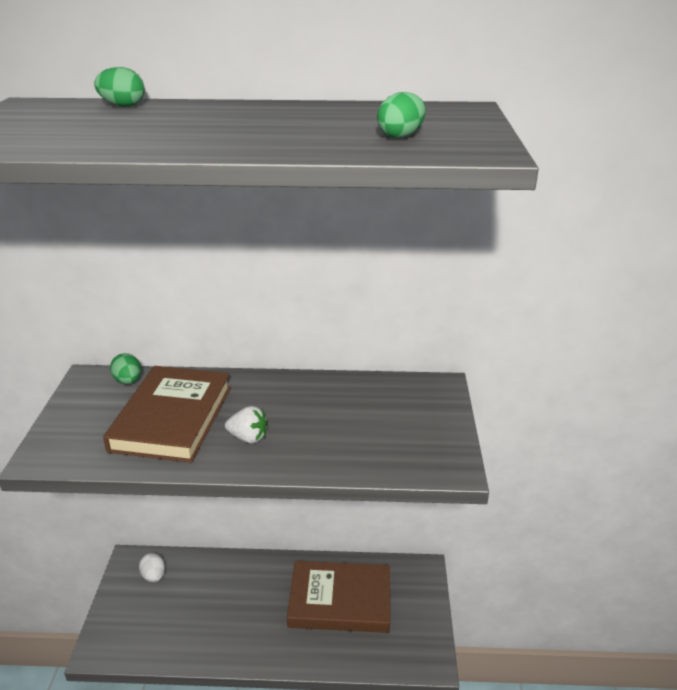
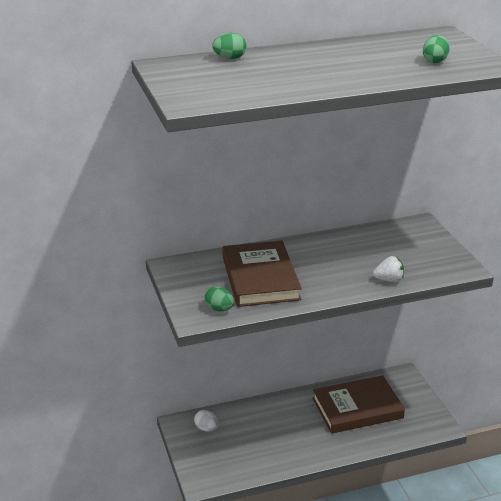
camera: 20 degrees left, 0 degrees up
green egg [110,353,141,384] -> green egg moved to [205,286,234,311]
white strawberry [225,406,268,443] -> white strawberry moved to [373,256,404,282]

